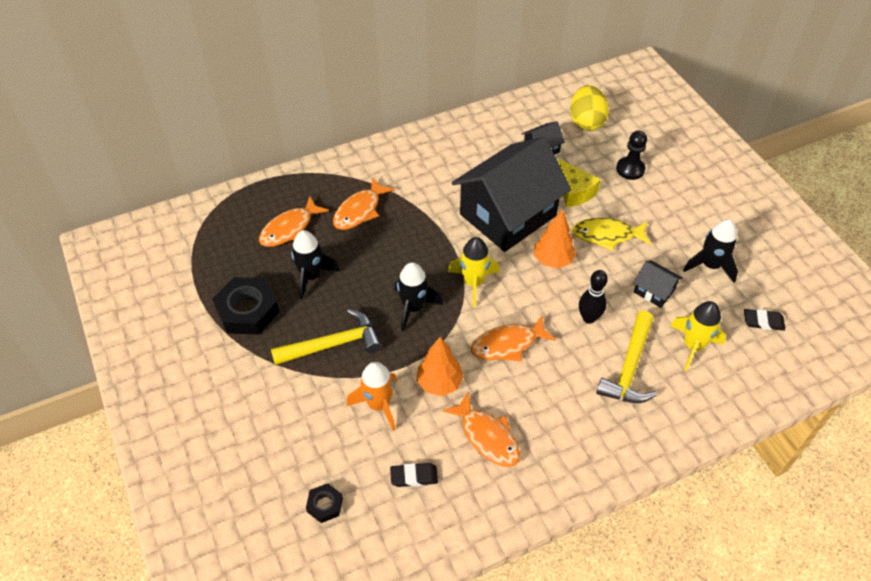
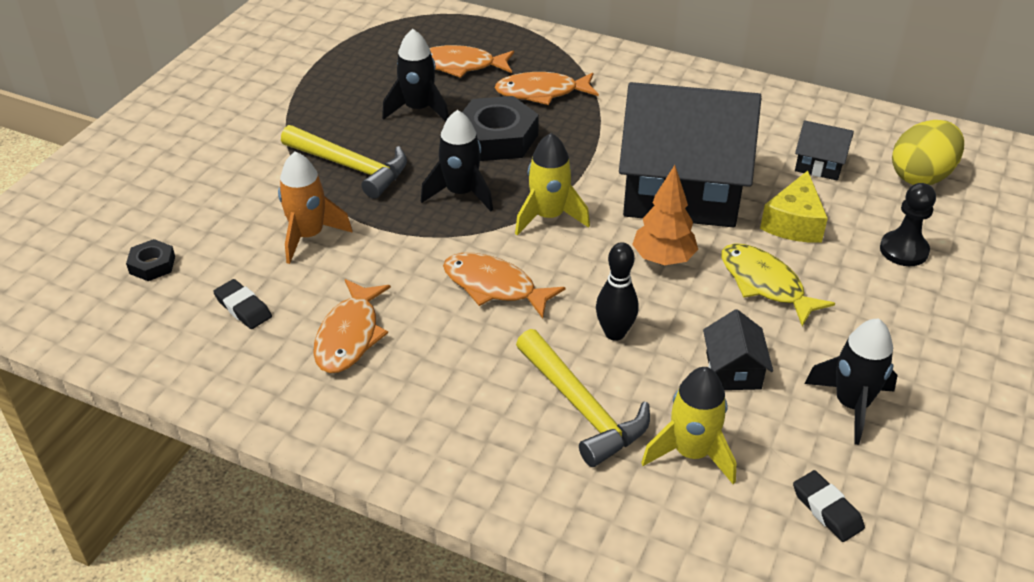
camera: 50 degrees right, 10 degrees down
black nut [213,277,280,335] -> black nut moved to [462,96,539,161]
orange tree [417,337,464,396] -> none
yellow hammer [596,311,657,403] -> yellow hammer turned 105 degrees counterclockwise [516,329,650,467]

